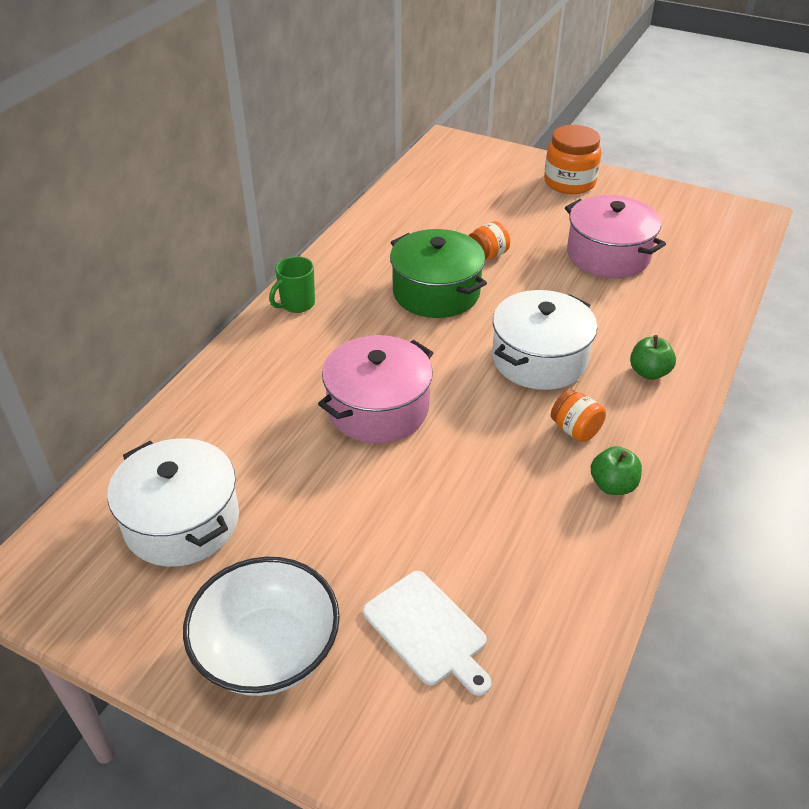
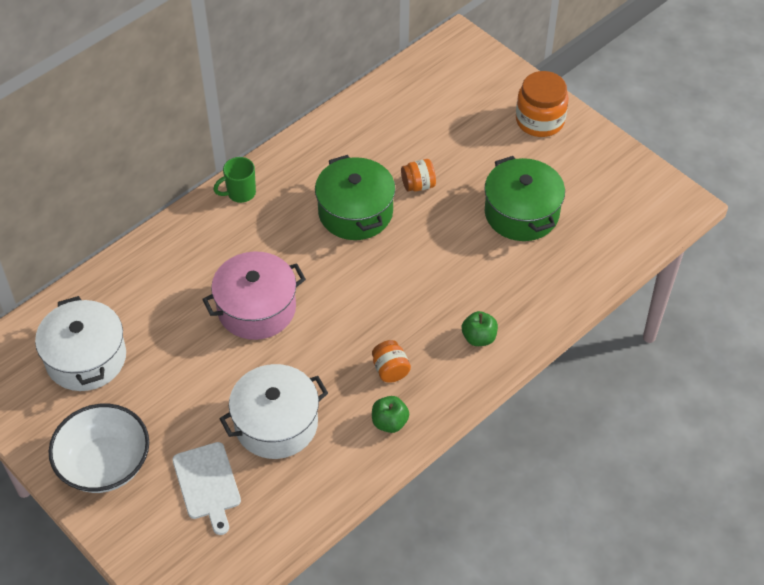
camera: 20 degrees right, 10 degrees up
white pot [492,290,597,390] -> white pot moved to [219,364,328,459]
pink pot [565,195,666,278] -> green pot [484,156,565,241]

